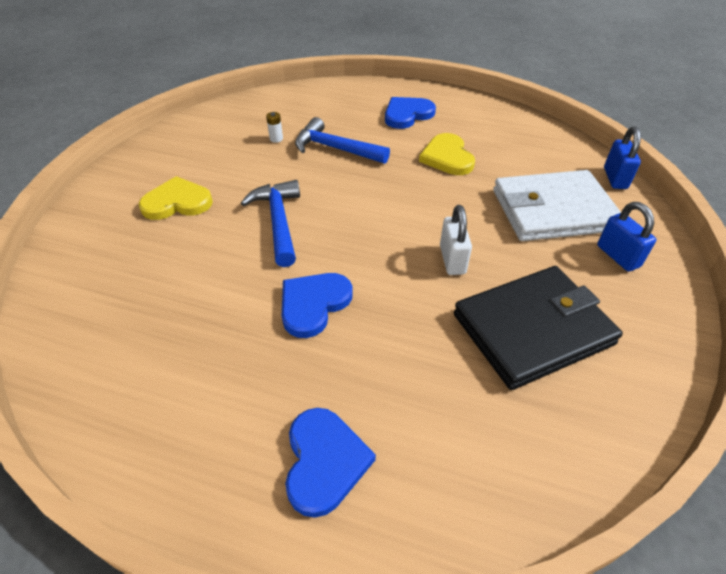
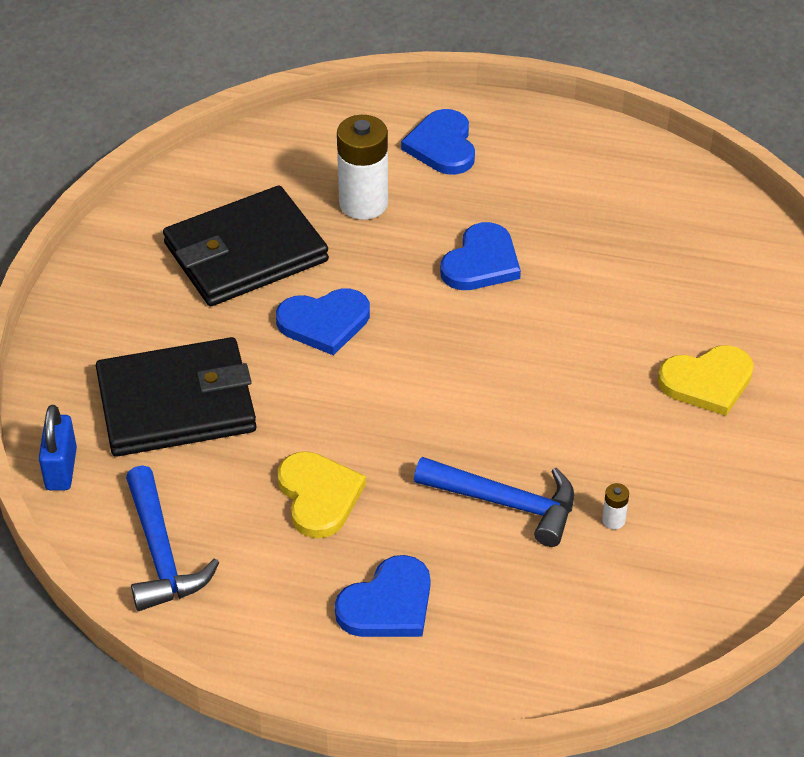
camera: 175 degrees right, 0 degrees up
blue hammer [241,180,300,267] -> blue hammer moved to [126,465,219,611]
white padlock [440,205,472,275] -> blue heart [276,289,370,355]
white wallet [493,170,621,241] -> black wallet [96,337,256,457]
blue padlock [597,202,656,271] -> none
none -> white battery [337,115,388,220]

